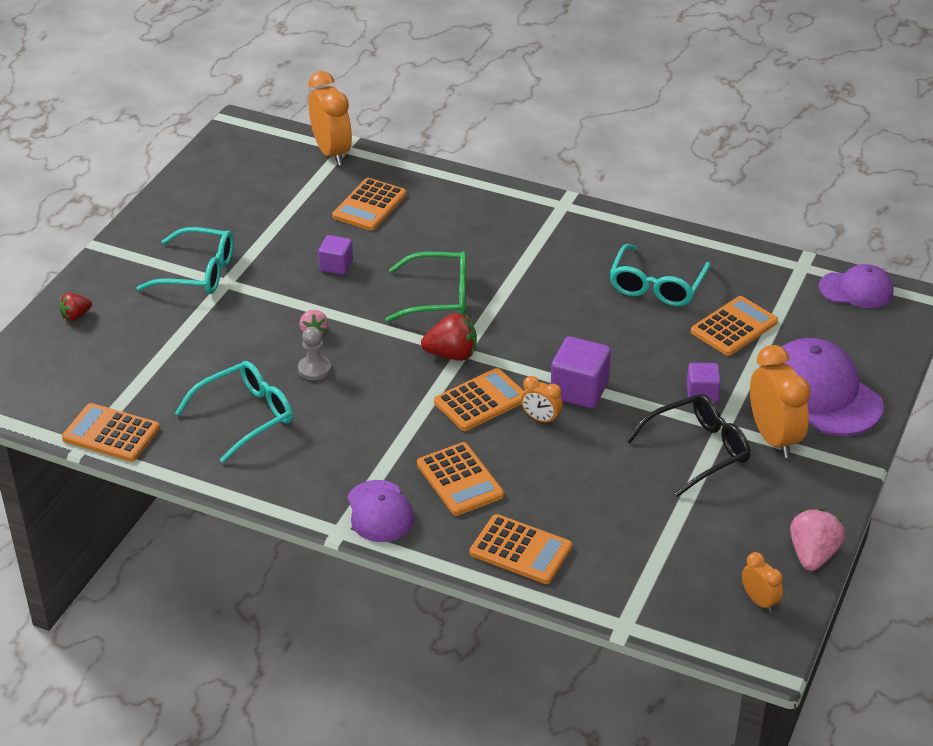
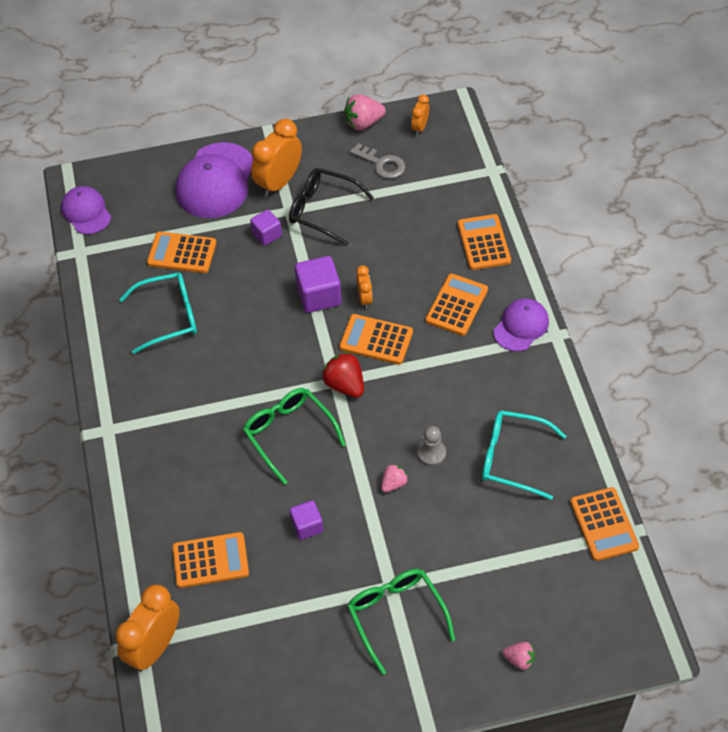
camera: 125 degrees left, 15 degrees up
red strawberry [59,293,92,321] -> pink strawberry [503,642,535,670]
turquoise glasses [137,227,234,294] -> green glasses [347,569,455,675]
none -> grey key [350,143,405,179]

